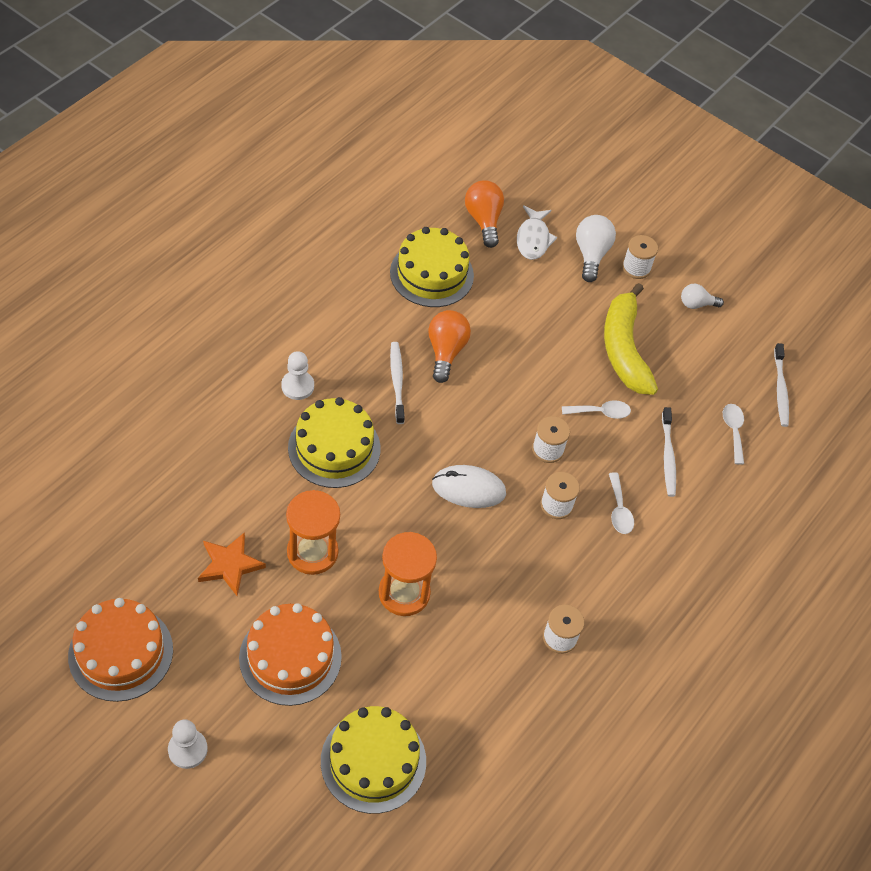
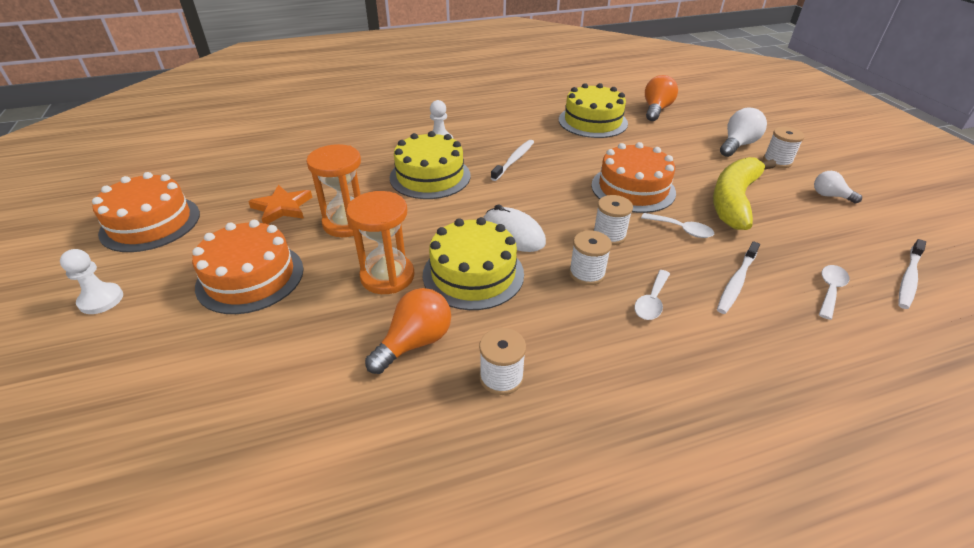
camera: 40 degrees right, 15 degrees down
yellow cake [321,706,426,814] -> yellow cake moved to [423,217,524,310]
orange light bulb [428,310,471,383] -> orange light bulb moved to [365,288,451,374]
white fish [517,205,557,260] -> none
none -> orange cake [591,142,676,213]

